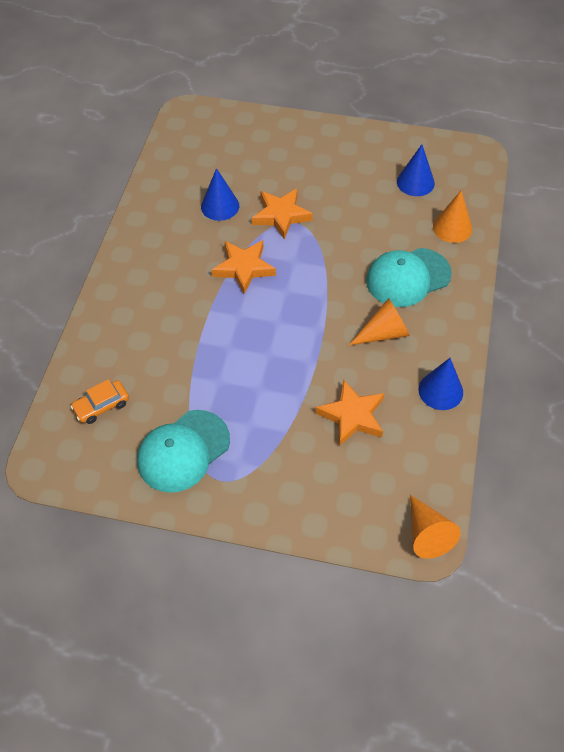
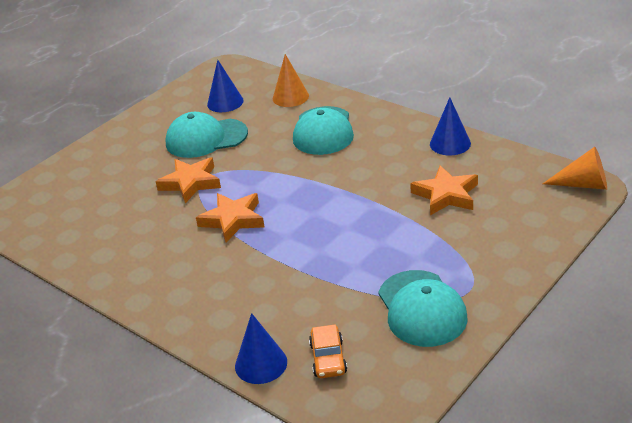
camera: 60 degrees left, 20 degrees down
blue cone [201,168,239,221] -> blue cone moved to [235,313,287,384]
orange cone [349,298,410,345] -> none
none -> turquoise cap [165,112,248,158]

